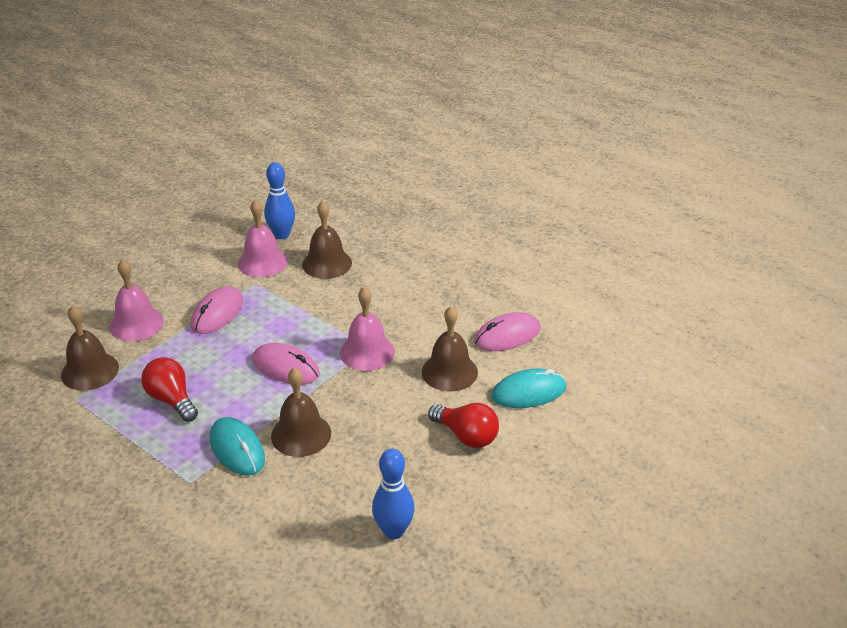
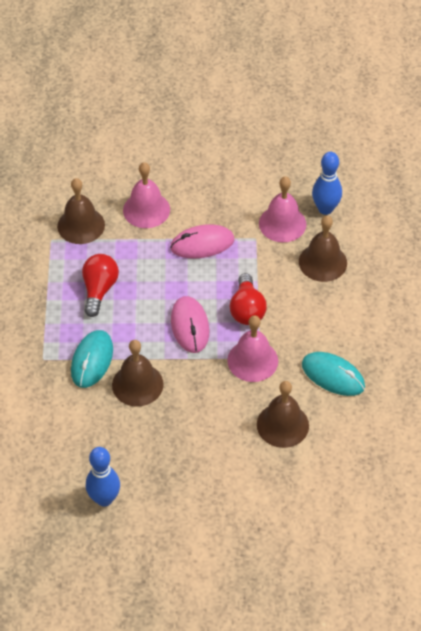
camera: 50 degrees right, 15 degrees up
red light bulb [428,403,499,448] -> red light bulb moved to [230,273,267,325]
pink mouse [474,312,541,351] -> none
turquoise mouse [491,368,566,408] -> turquoise mouse moved to [302,352,365,396]

